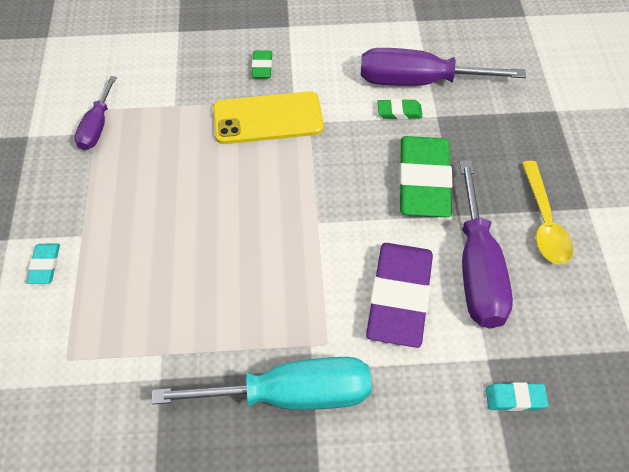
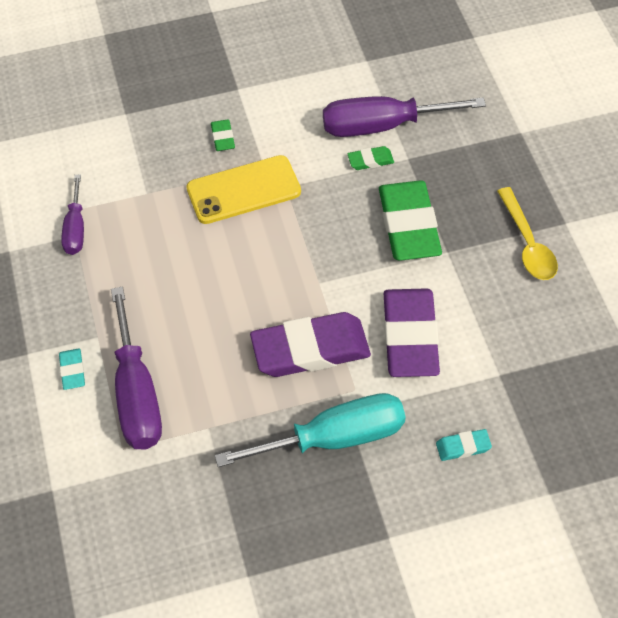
camera: 10 degrees left, 0 degrees up
purple screwdriver [460,161,513,329] -> purple screwdriver moved to [111,287,162,450]
turquoise eraser [486,382,548,411] -> turquoise eraser moved to [436,429,492,461]
none -> purple eraser [250,312,371,377]

